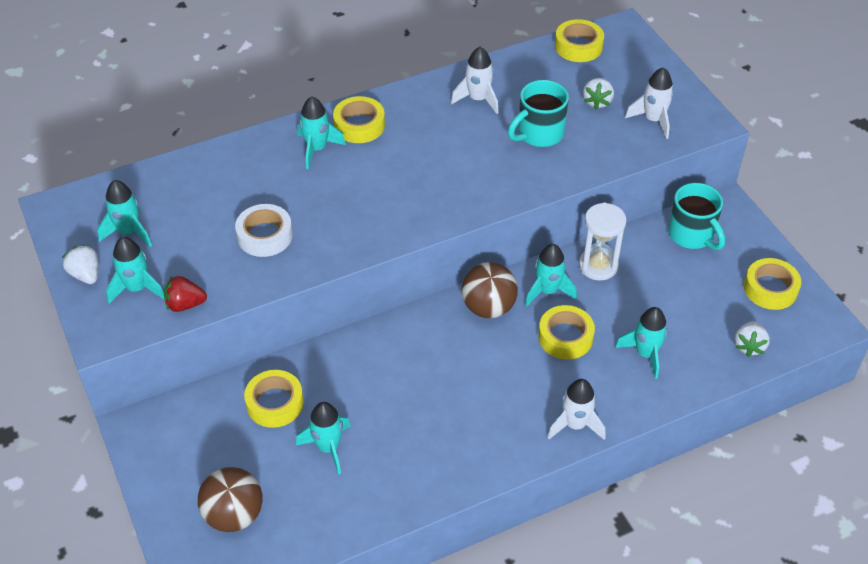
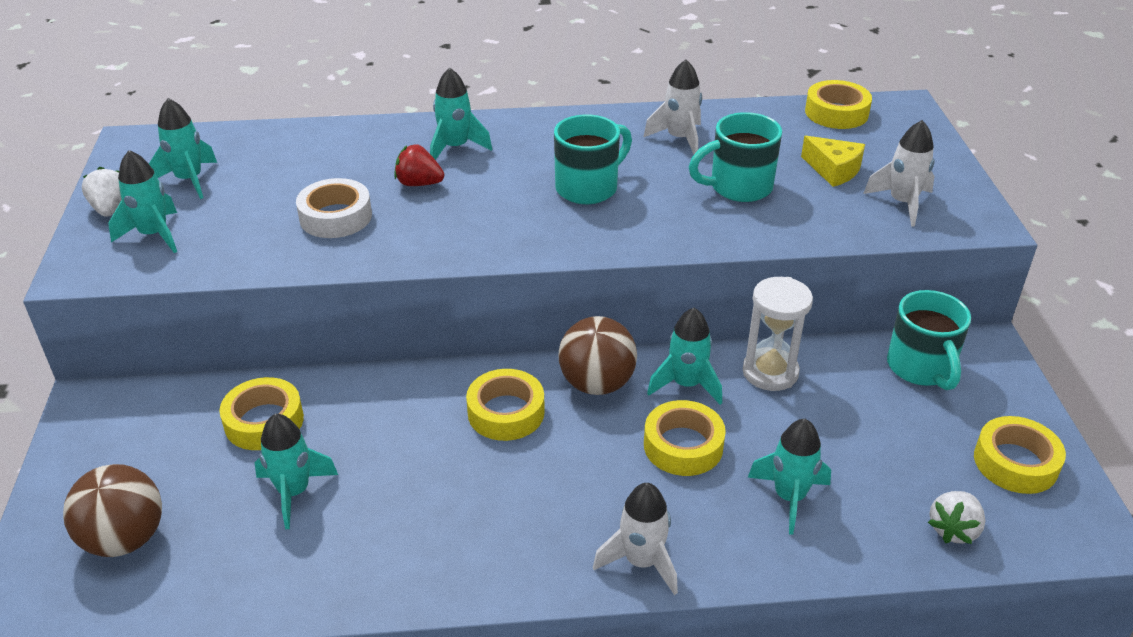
camera: 20 degrees right, 10 degrees down
red strawberry [164,276,207,312] -> red strawberry moved to [394,144,444,186]
yellow tape [333,96,385,143] -> yellow tape moved to [466,369,545,441]
white strawberry [583,78,614,109] -> yellow cheese [801,136,865,187]
none -> turquoise mug [554,114,632,204]

